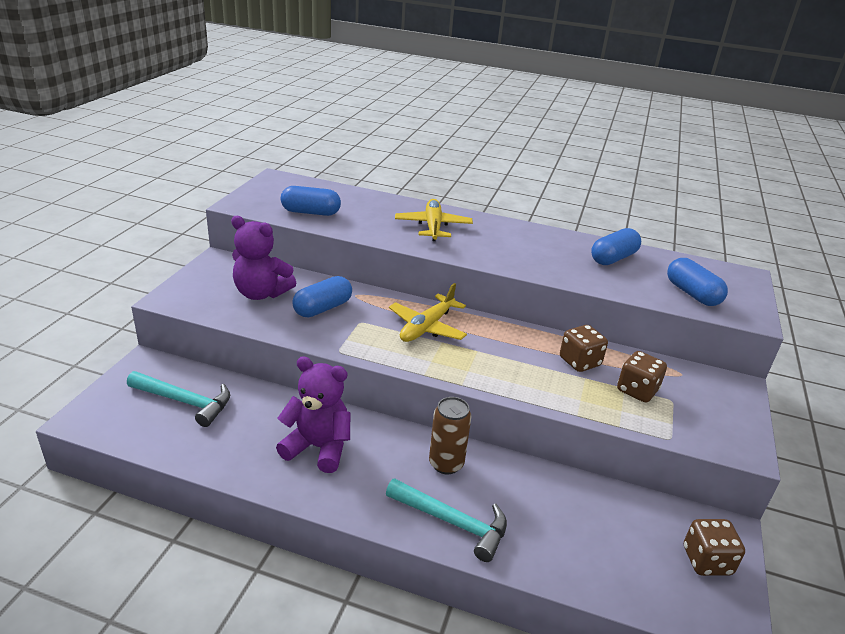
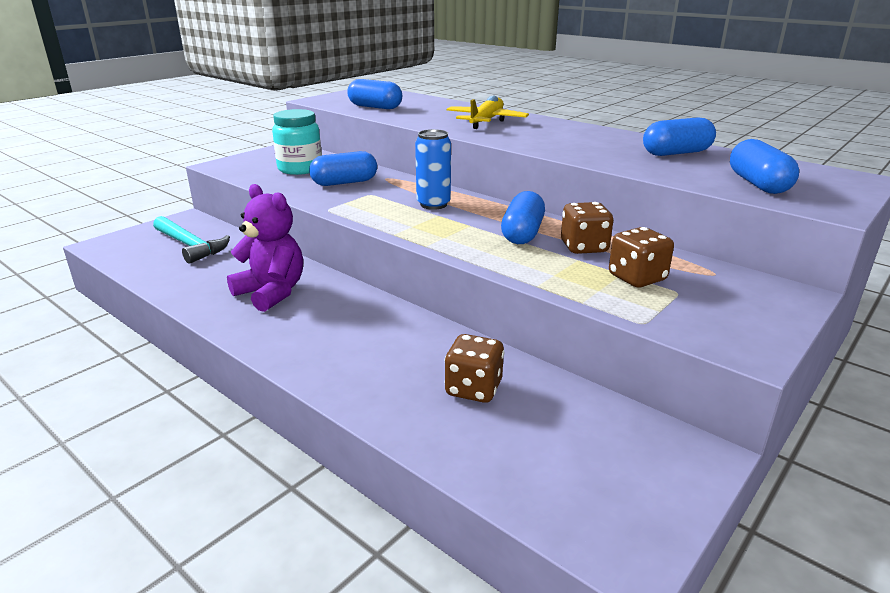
camera: 25 degrees right, 5 degrees down
purple teddy bear [231,216,296,300] -> turquoise jar [272,109,322,175]
turquoise hammer [386,478,507,562] -> none
yellow plane [389,283,467,342] -> blue can [415,129,451,210]
brown can [429,397,472,474] -> none
brown dice [684,519,745,576] -> brown dice moved to [444,334,504,403]
none -> blue capsule [501,191,545,244]

